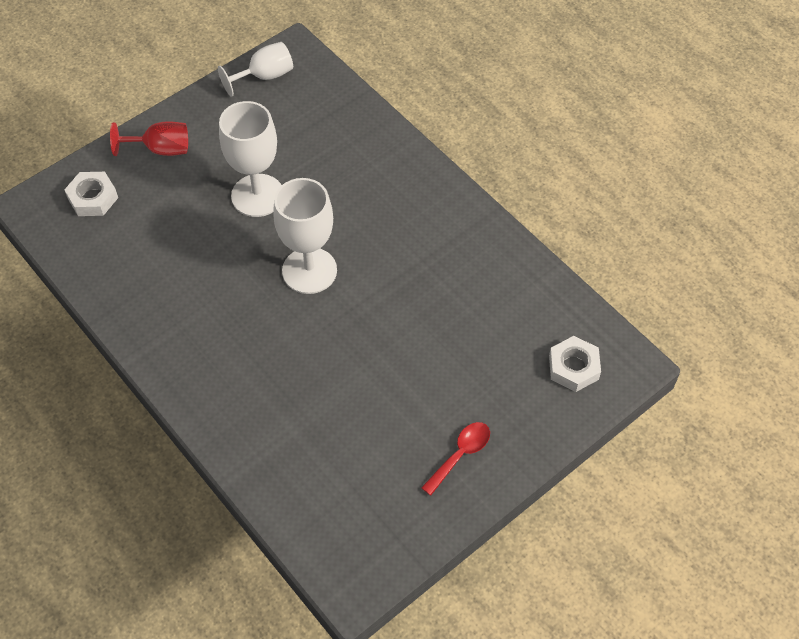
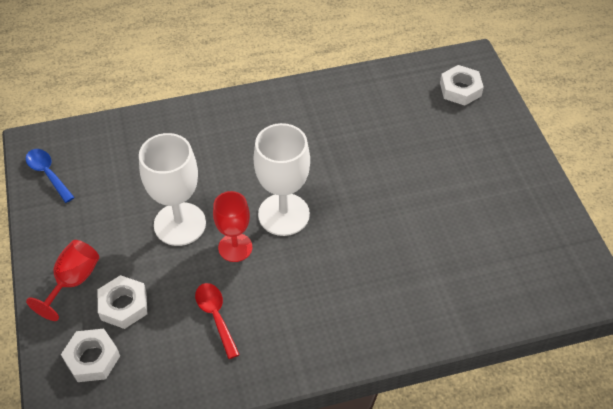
camera: 65 degrees left, 5 degrees down
white goblet [218,42,293,97] -> blue spoon [26,149,75,203]
red spoon [421,422,490,496] -> red spoon moved to [195,283,240,359]
none -> white nut [98,275,147,329]
none -> red goblet [213,191,252,262]

